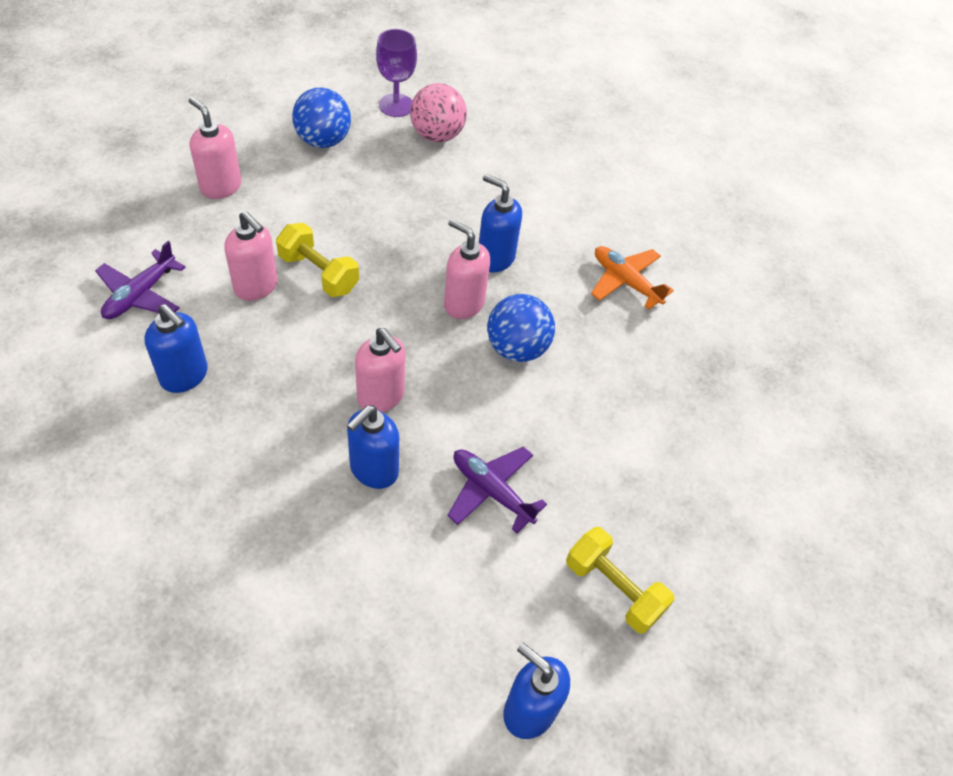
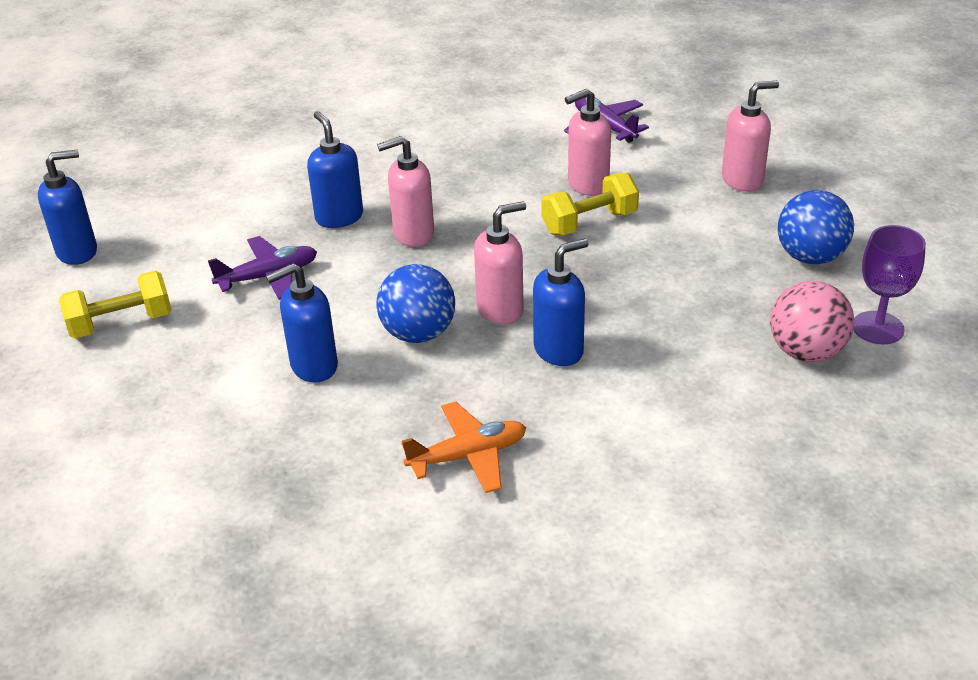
camera: 120 degrees right, 15 degrees down
blue soap dispenser [145,304,208,393] -> blue soap dispenser moved to [266,263,338,383]

